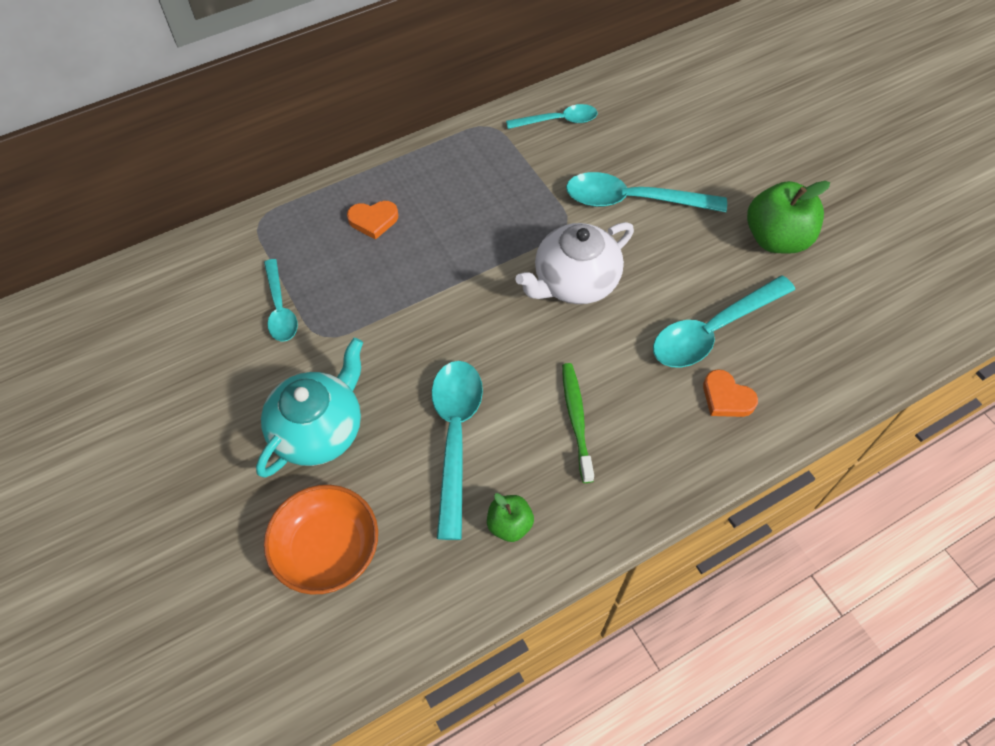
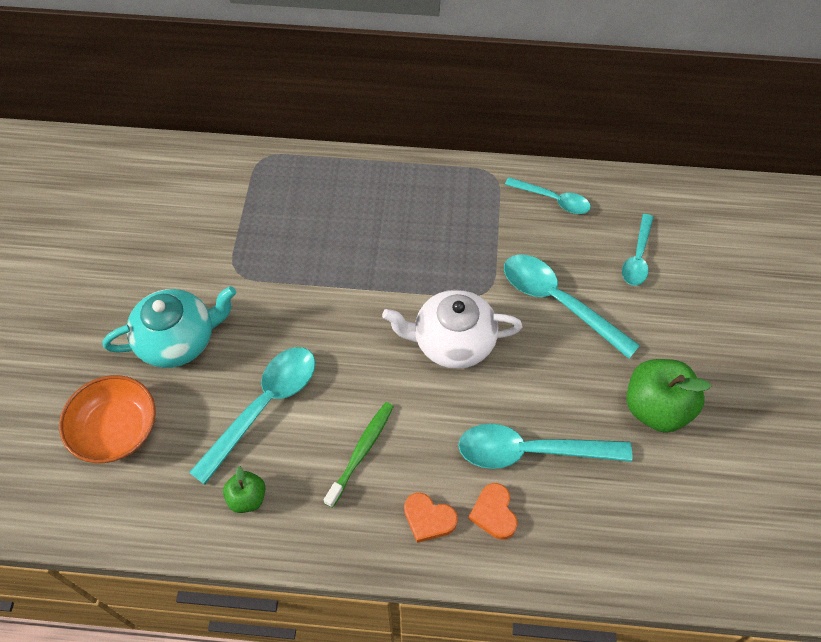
camera: 35 degrees right, 0 degrees up
turquoise spoon [264,259,298,342] -> turquoise spoon moved to [622,214,654,286]
orange heart [347,201,398,240] -> orange heart moved to [404,492,458,543]

